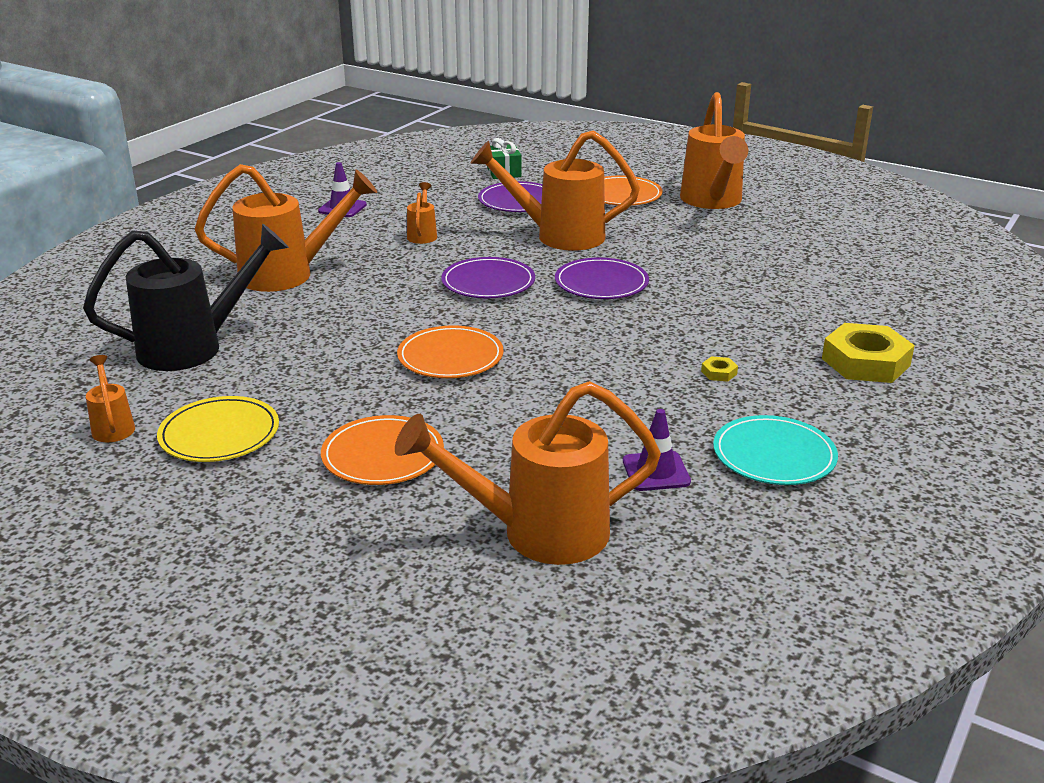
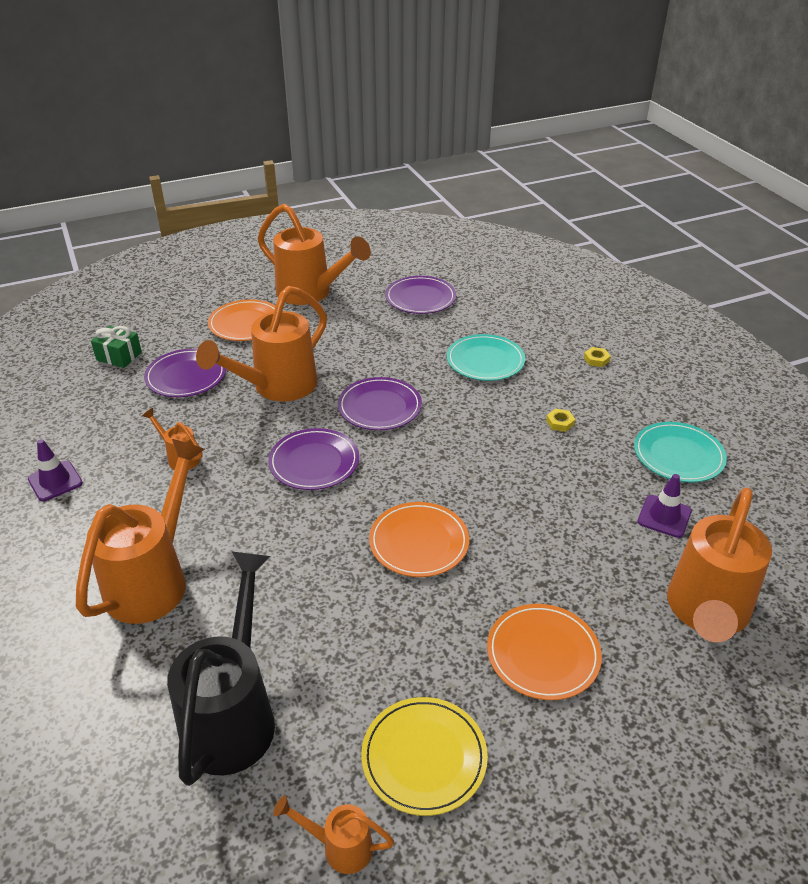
camera: 55 degrees left, 10 degrees up
yellow nut [822,323,915,383] -> yellow nut [584,347,611,367], size x0.41
none -> purple plate [385,276,456,314]
none -> turquoise plate [447,334,525,381]

